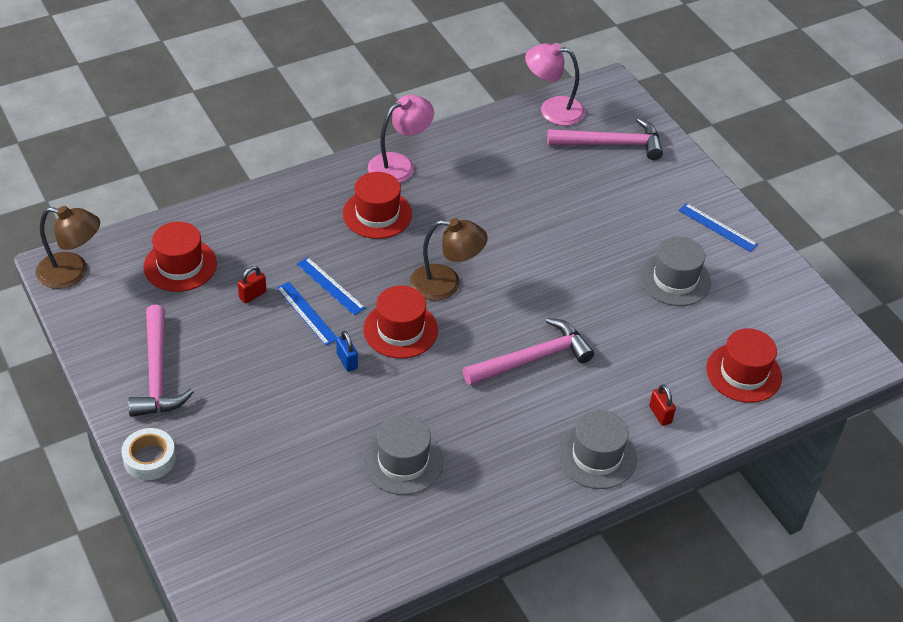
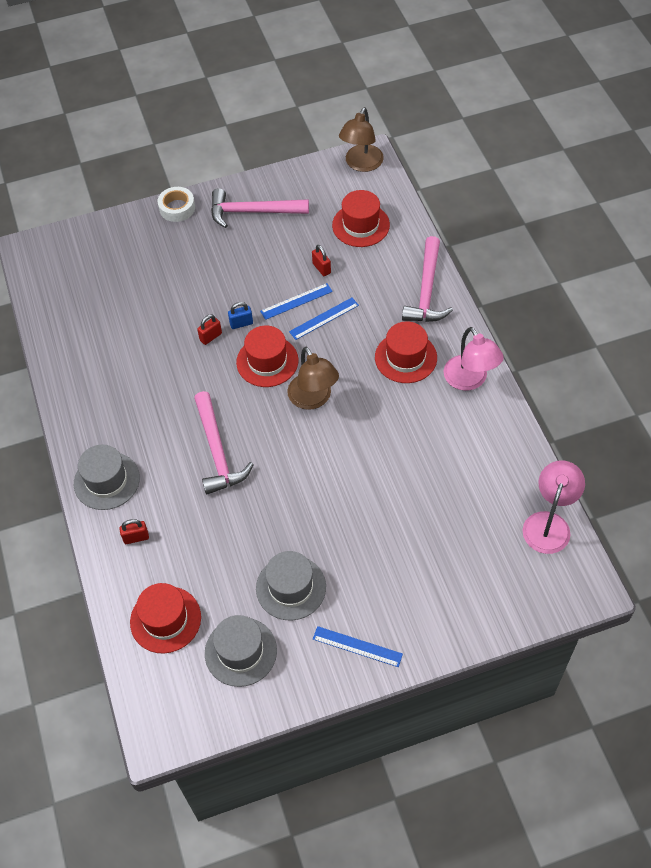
camera: 105 degrees right, 10 degrees up
grey hat [363,415,444,495] -> grey hat moved to [205,615,277,687]
brown lamp [410,218,488,301] -> brown lamp turned 45 degrees counterclockwise [287,347,339,410]
pink hammer [547,118,663,160] -> pink hammer moved to [402,236,453,322]
blue ruler [678,203,758,252] -> blue ruler turned 60 degrees clockwise [313,626,403,667]
none -> red padlock [197,314,222,345]

